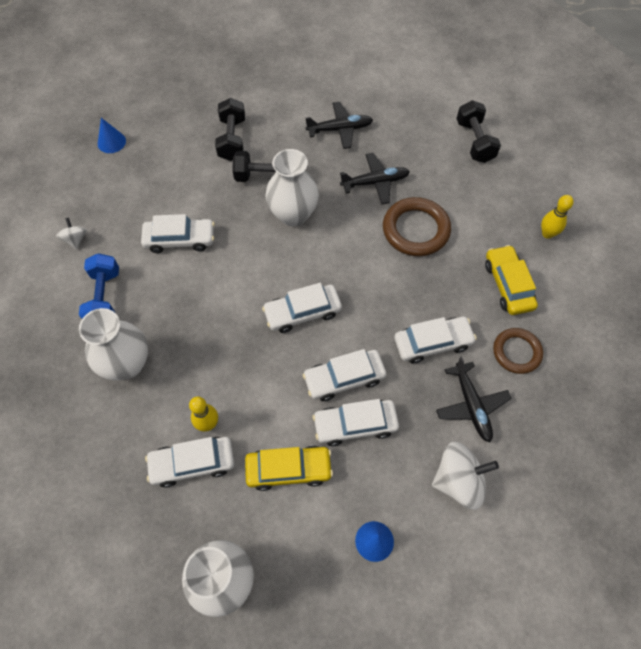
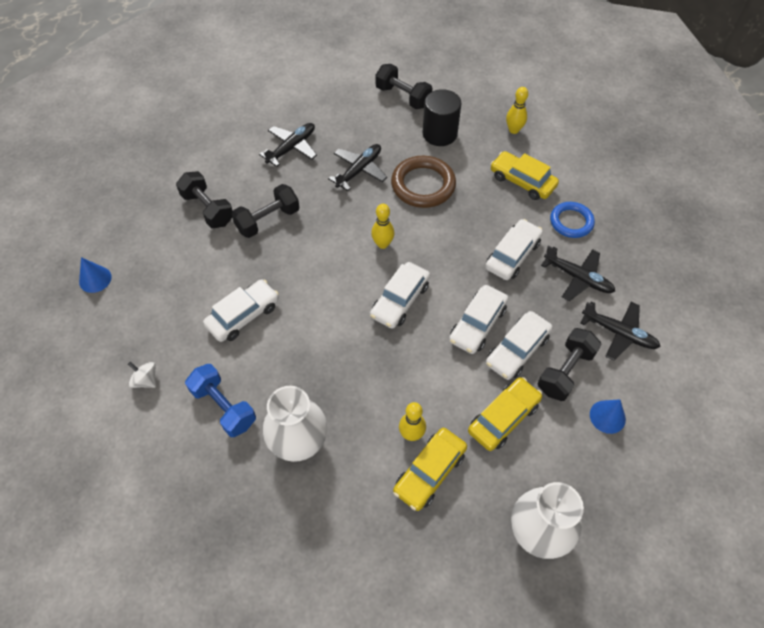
camera: 40 degrees left, 5 degrees down
white car [145,437,234,488] -> yellow car [393,428,467,511]
white vase [265,149,319,226] -> none
white spinning top [432,442,499,510] -> black plane [580,301,660,361]
brown ring [493,328,543,374] -> blue ring [550,202,595,238]
none -> yellow bowling pin [371,204,394,249]
none -> black cylinder [423,89,461,146]
none -> black dumbbell [537,328,602,401]

